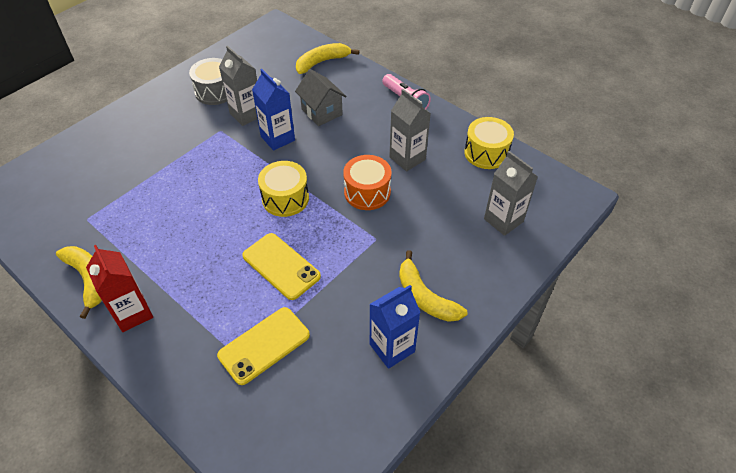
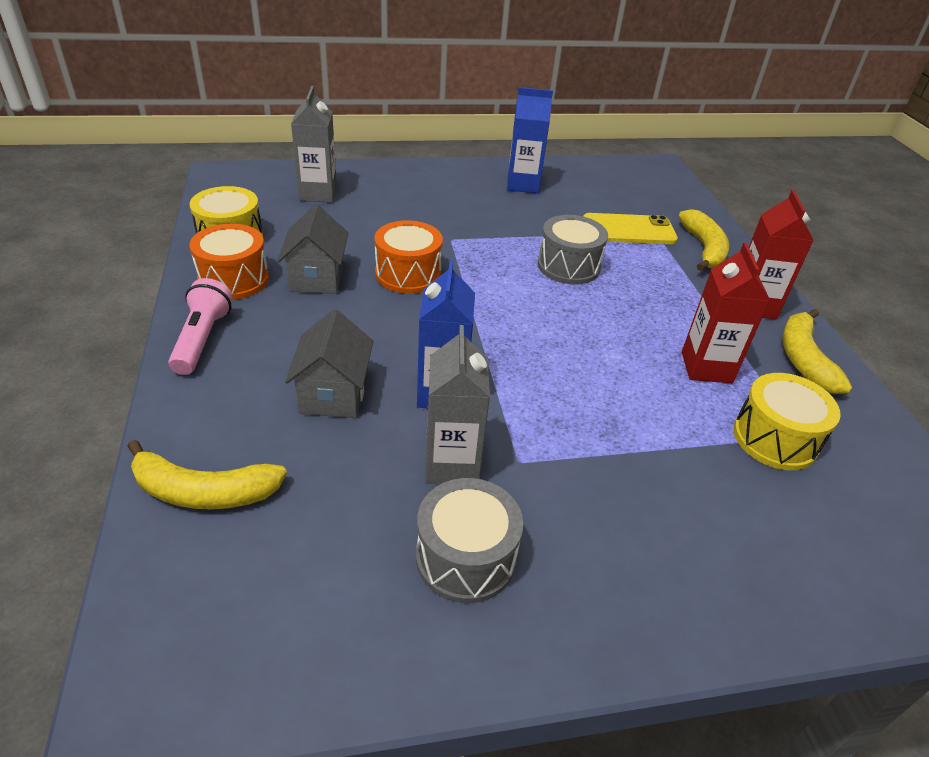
camera: 145 degrees left, 10 degrees down
yellow phone [242,233,321,300] -> grey drum [538,215,608,285]
yellow drum [258,161,309,217] -> yellow drum moved to [733,373,841,470]
grey carton [389,89,431,171] -> grey house [277,204,349,294]
yellow banana [399,250,467,322] -> yellow banana moved to [678,209,729,271]
none -> orange drum [190,224,269,300]
none -> red carton [682,243,770,383]

